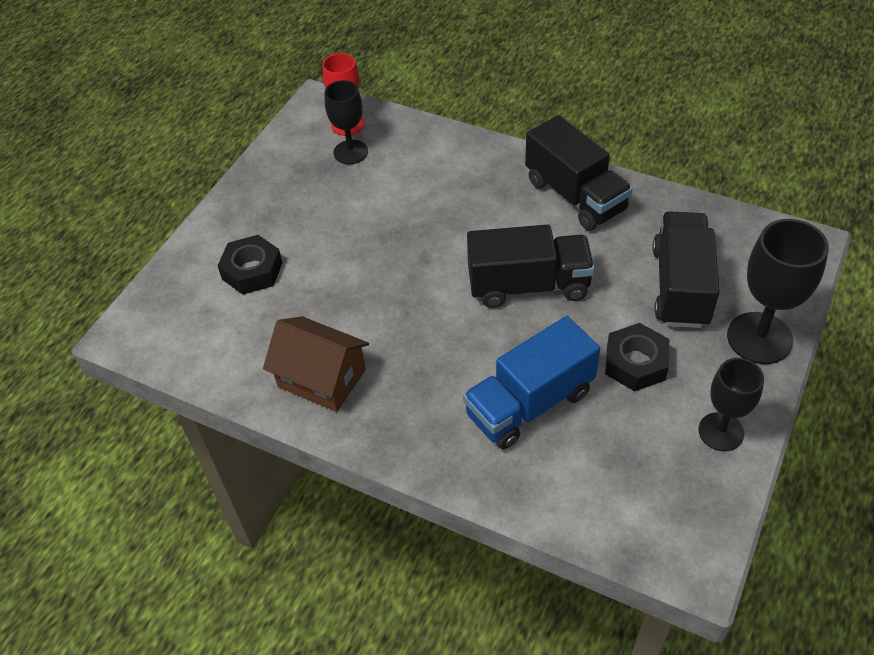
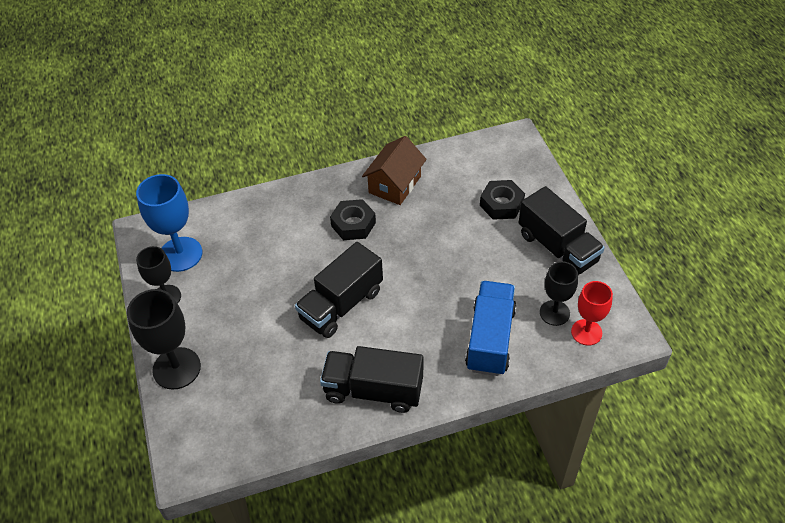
camera: 135 degrees right, 0 degrees up
brown house [263,316,369,412] -> brown house turned 45 degrees counterclockwise [362,136,427,205]
blue truck [463,316,600,449] -> blue truck moved to [465,281,517,376]
black nut [605,323,669,391] -> black nut moved to [330,199,376,240]
black truck [652,211,720,328] -> black truck moved to [519,186,605,275]
none -> blue goblet [136,174,202,272]

